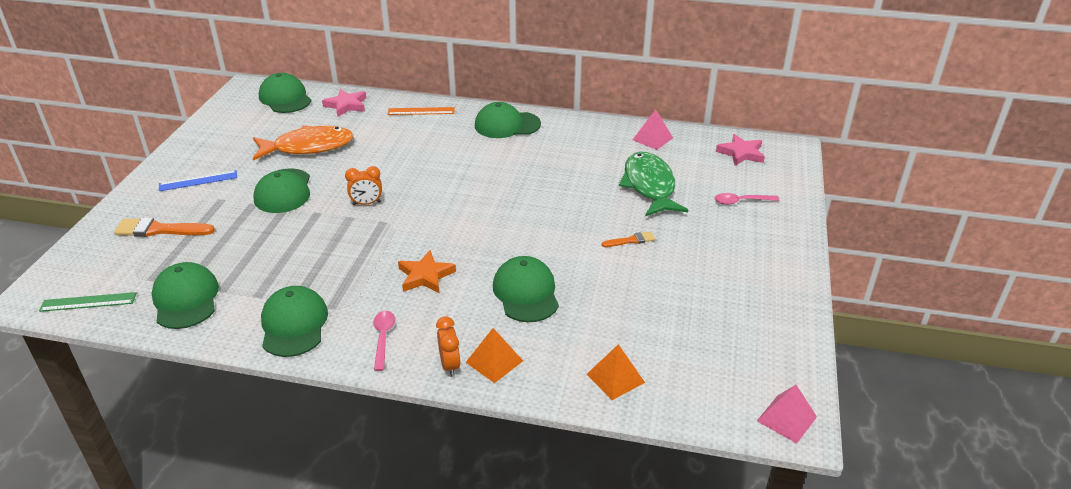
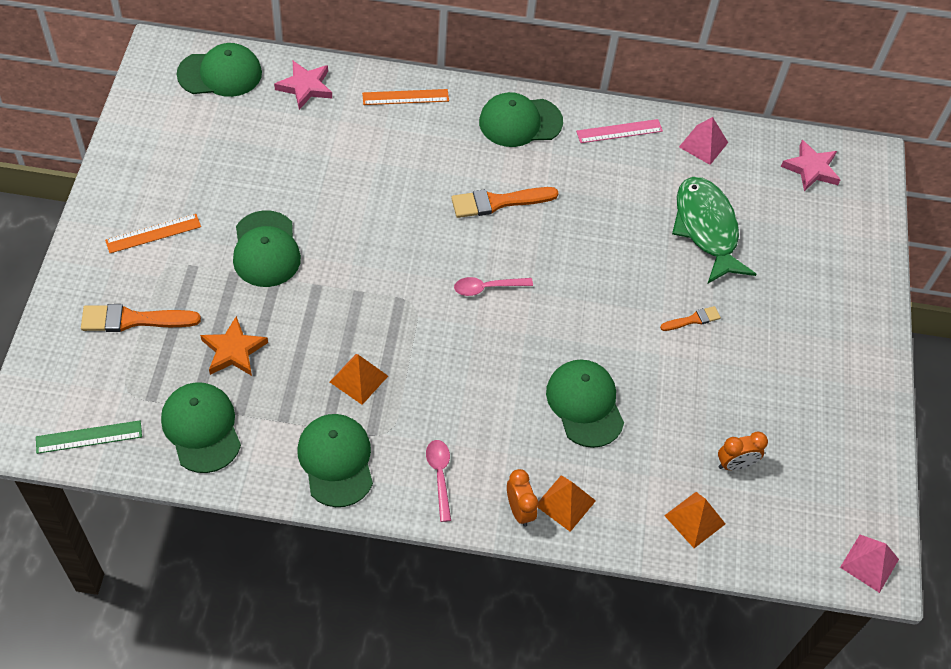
camera: 10 degrees left, 20 degrees up
blue ruler [159,170,237,191] -> orange ruler [105,214,201,253]
orange fish [253,125,354,160] -> none
green cap [259,73,311,113] -> green cap turned 120 degrees clockwise [177,43,262,97]
orange clock [345,166,382,205] -> orange clock moved to [718,432,768,470]
orange star [398,250,456,294] -> orange star moved to [200,316,268,376]
pink spoon [714,193,779,205] -> pink spoon moved to [454,277,533,296]
none -> orange pyramid [330,354,388,405]
none -> orange brush [451,187,559,218]
none -> pink ruler [576,119,663,143]

